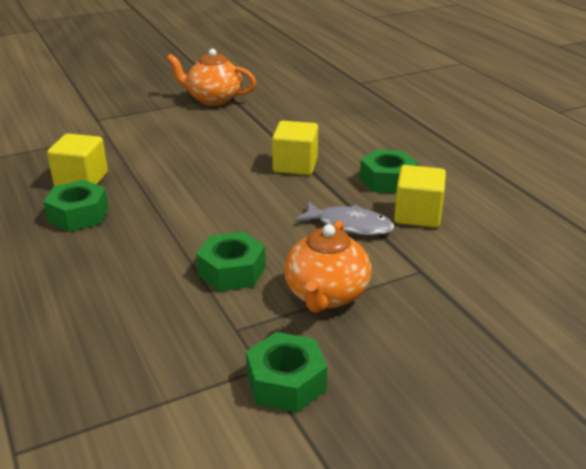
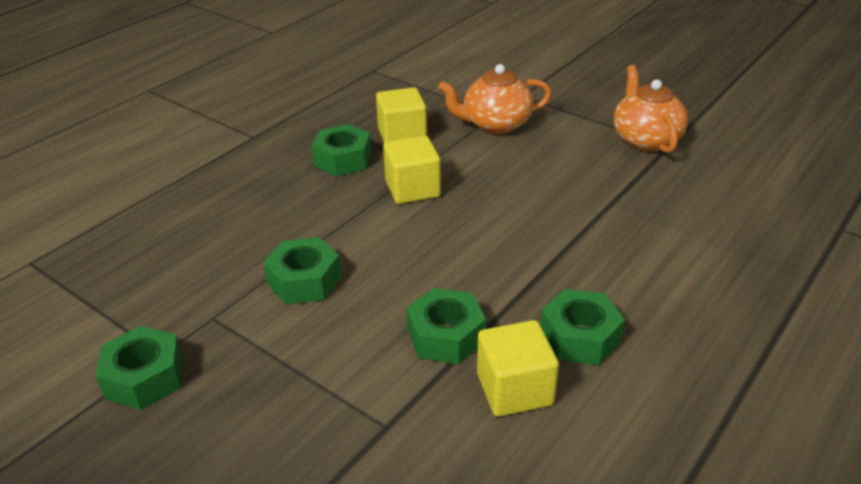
camera: 65 degrees right, 5 degrees up
yellow cube [272,121,318,175] -> yellow cube moved to [383,136,441,204]
orange teapot [284,221,371,313] -> orange teapot moved to [438,64,551,134]
grey fish [295,201,394,235] -> green nut [406,288,486,364]

